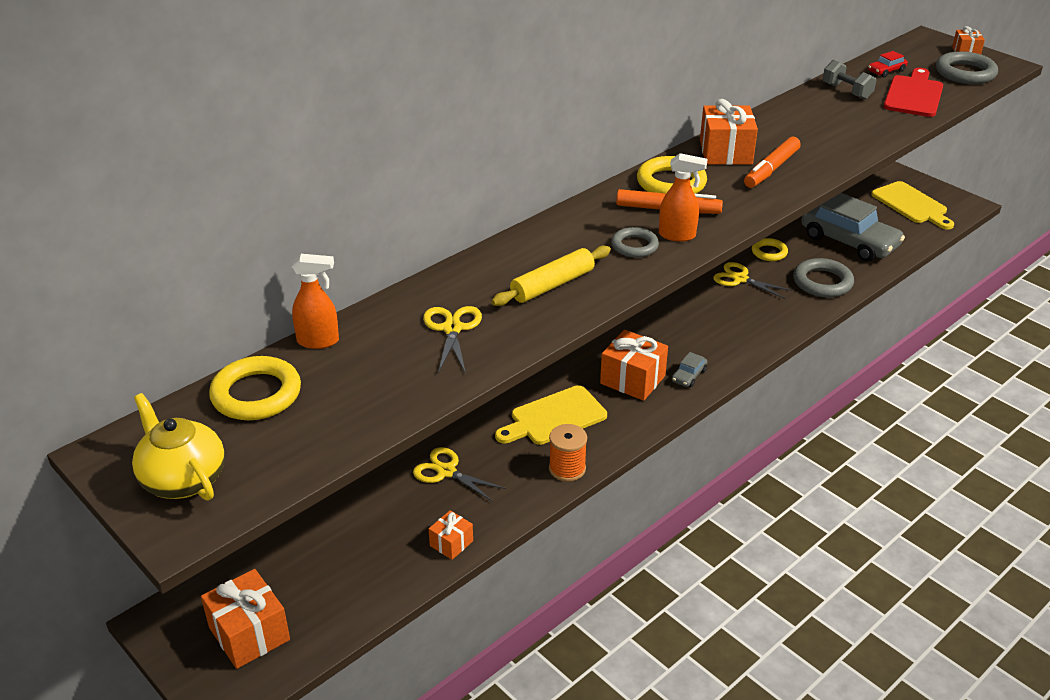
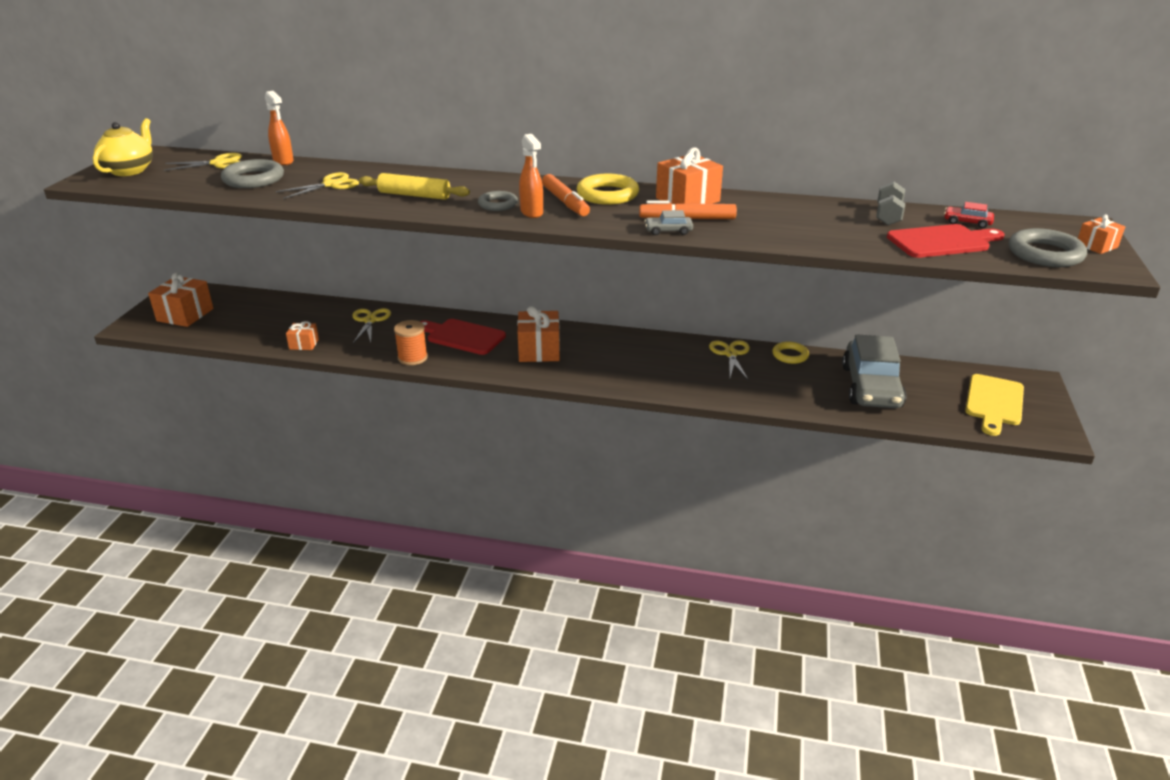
camera: 55 degrees right, 5 degrees down
yellow ring [209,356,301,420] -> yellow scissors [164,153,242,171]
yellow cutting board [495,385,607,445] -> red cutting board [420,319,506,355]
grey car [672,352,708,387] -> grey car moved to [644,210,693,235]
grey ring [793,258,854,297] -> grey ring moved to [221,159,284,188]

